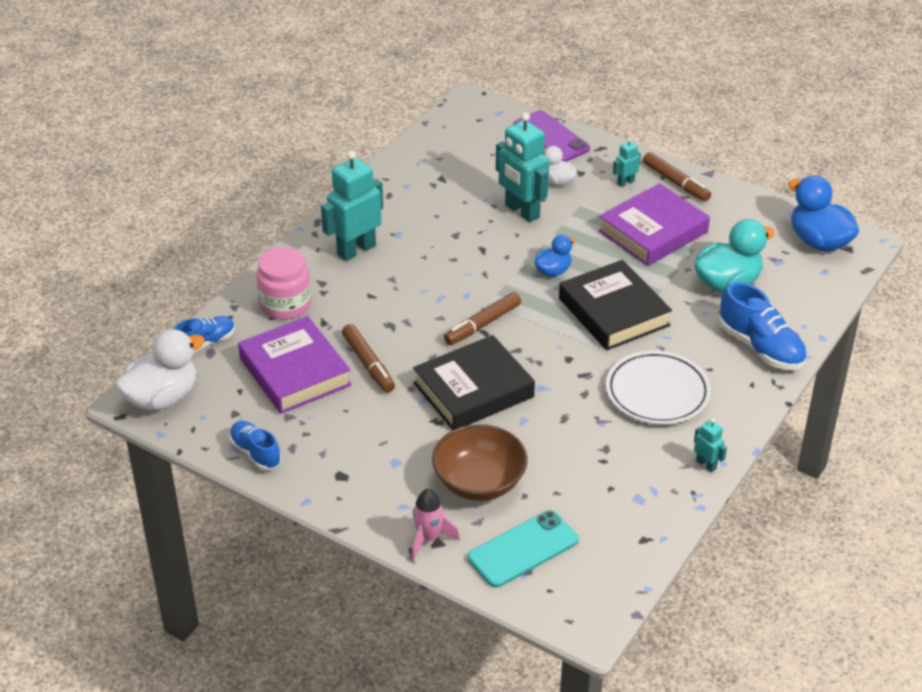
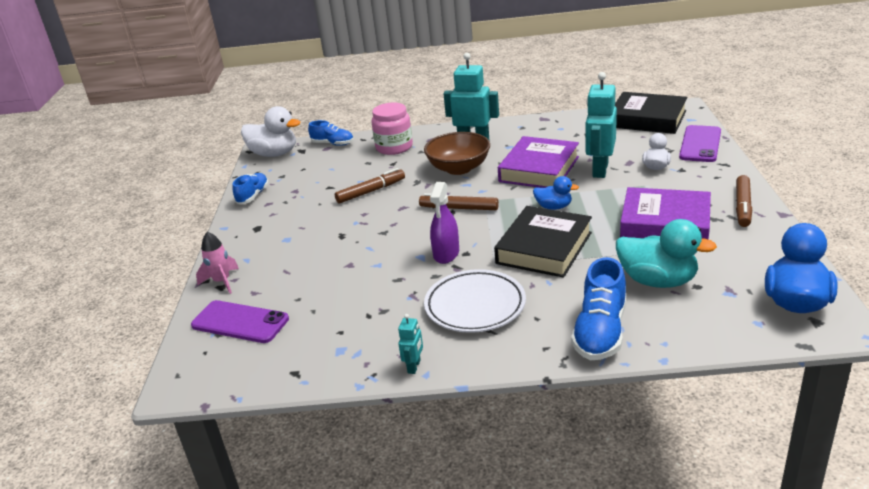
camera: 60 degrees right, 10 degrees down
purple book [238,316,351,414] -> purple book moved to [498,136,579,188]
brown marker [342,324,395,393] -> brown marker turned 150 degrees counterclockwise [335,168,405,203]
black book [413,335,535,430] -> black book moved to [615,92,687,134]
brown bowl [432,424,528,501] -> brown bowl moved to [424,132,490,175]
turquoise phone [468,510,579,587] -> purple phone [191,300,289,343]
turquoise robot [613,138,640,187] -> none
none -> purple spray bottle [430,182,459,264]

